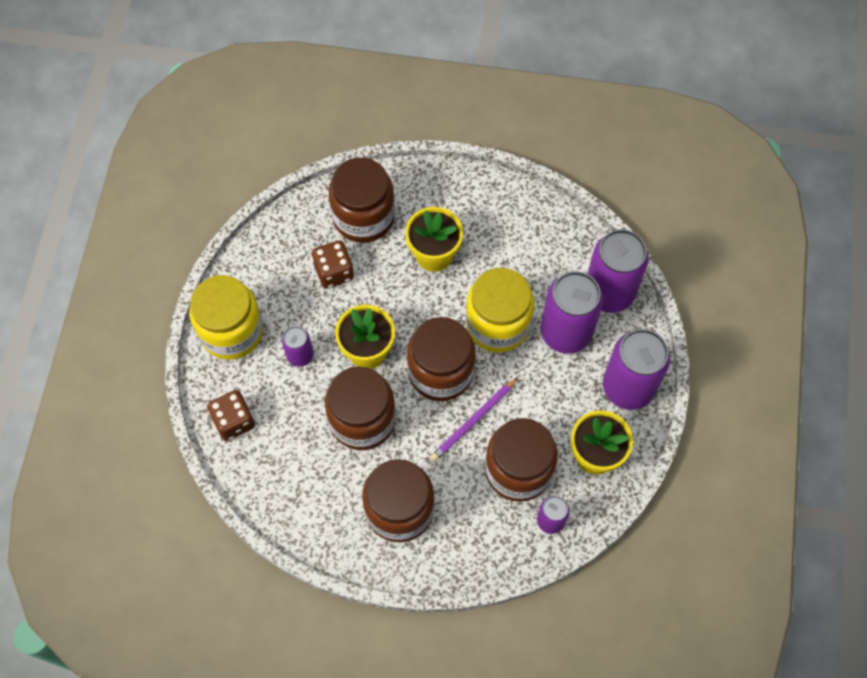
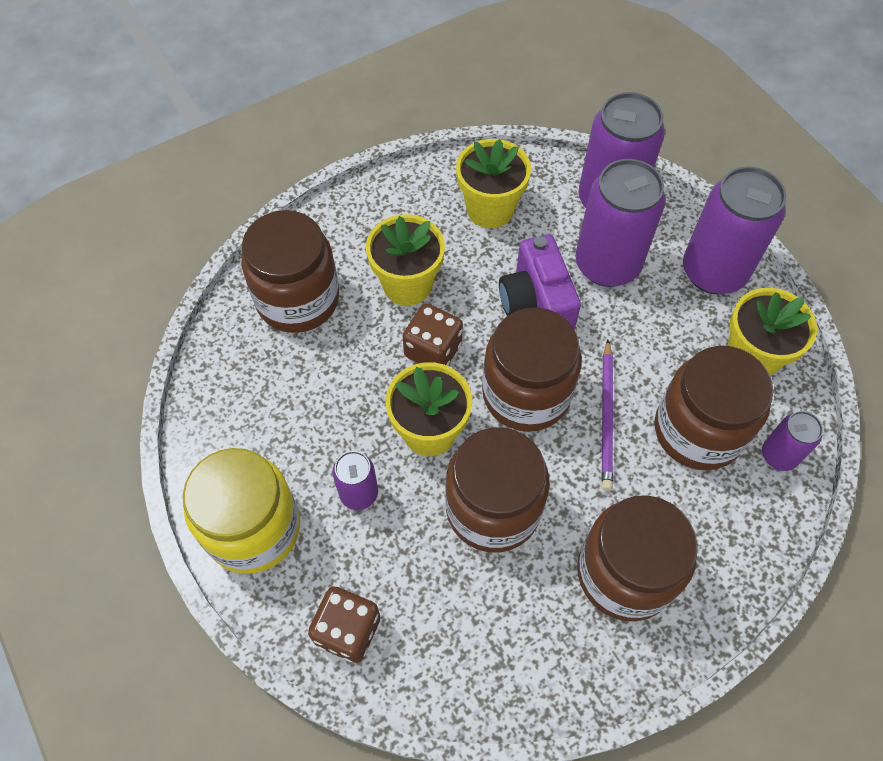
camera: 40 degrees left, 5 degrees down
brown dice [312,240,354,289] -> brown dice moved to [403,303,463,366]
yellow jar [466,268,534,352] -> purple camera [499,235,581,330]
none -> yellow flower pot [456,139,531,228]

